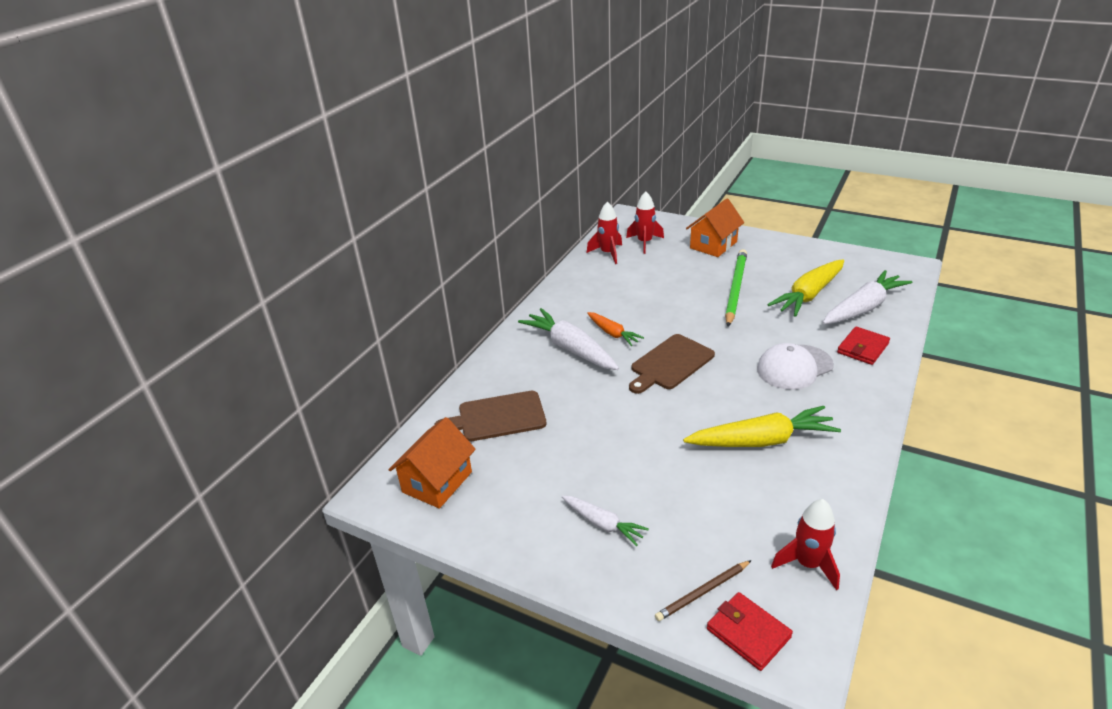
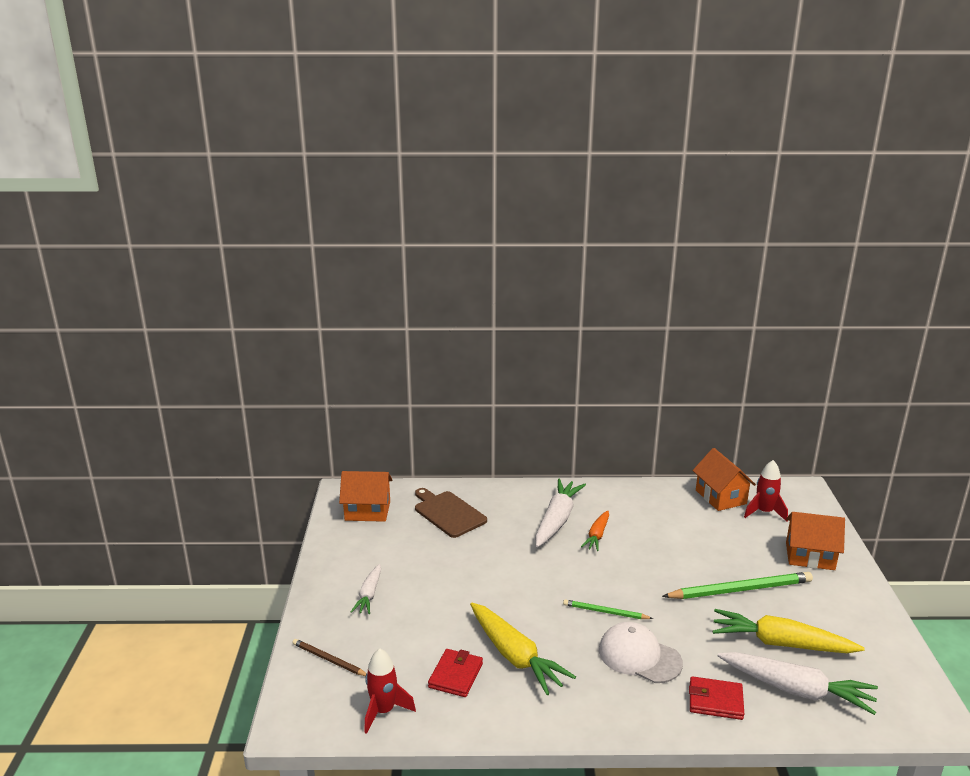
camera: 60 degrees right, 10 degrees down
red rocket [587,202,622,264] -> orange house [693,448,756,511]
brown cutting board [629,334,715,394] -> none
red wallet [707,592,793,671] -> red wallet moved to [428,649,483,697]
none -> green pencil [563,600,653,619]

